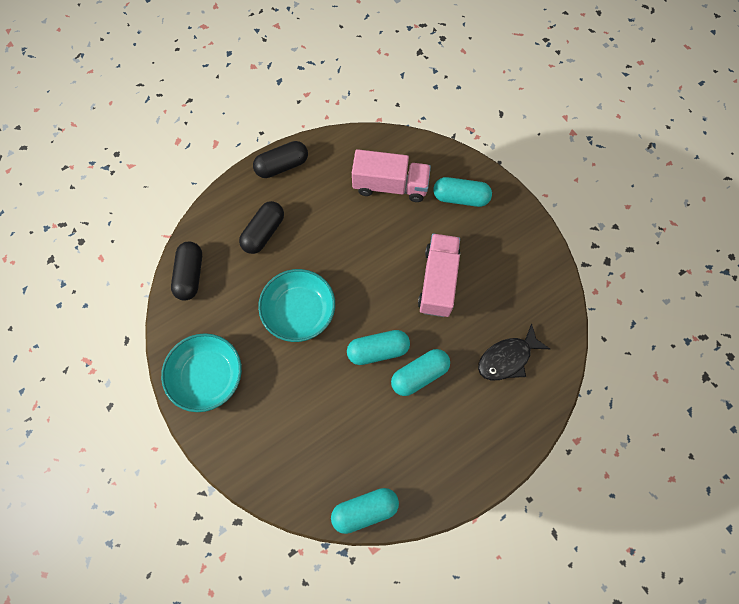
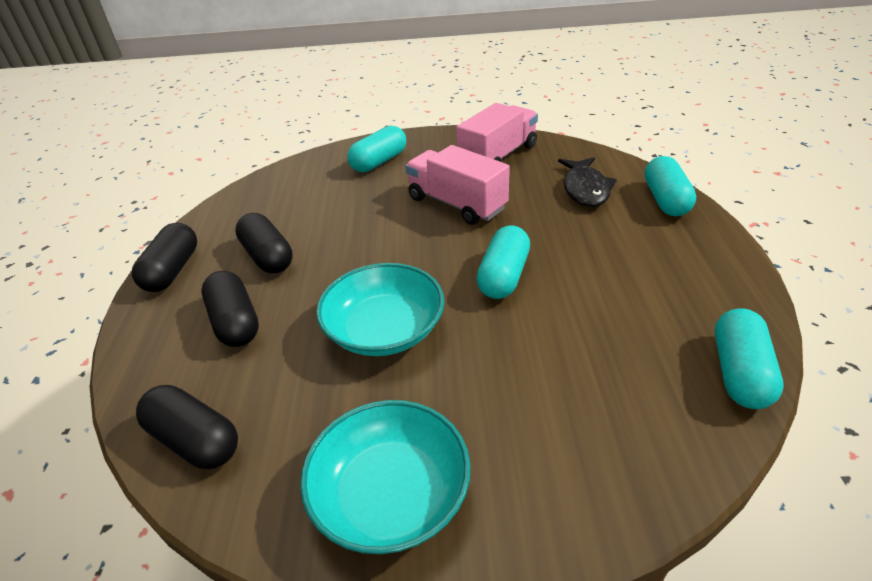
camera: 55 degrees left, 30 degrees down
pink truck [352,149,431,202] -> pink truck moved to [456,103,538,162]
turquoise capsule [391,349,450,396] -> turquoise capsule moved to [644,156,696,216]
none -> black capsule [235,213,293,273]

